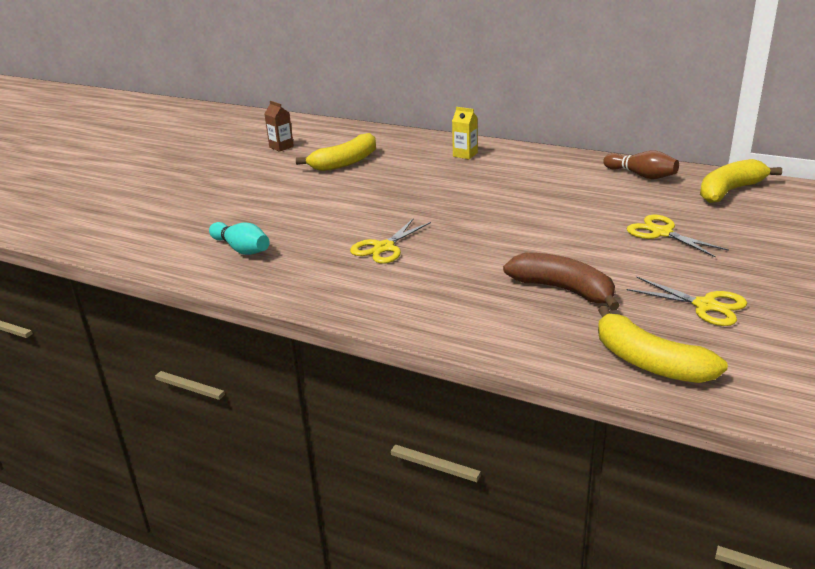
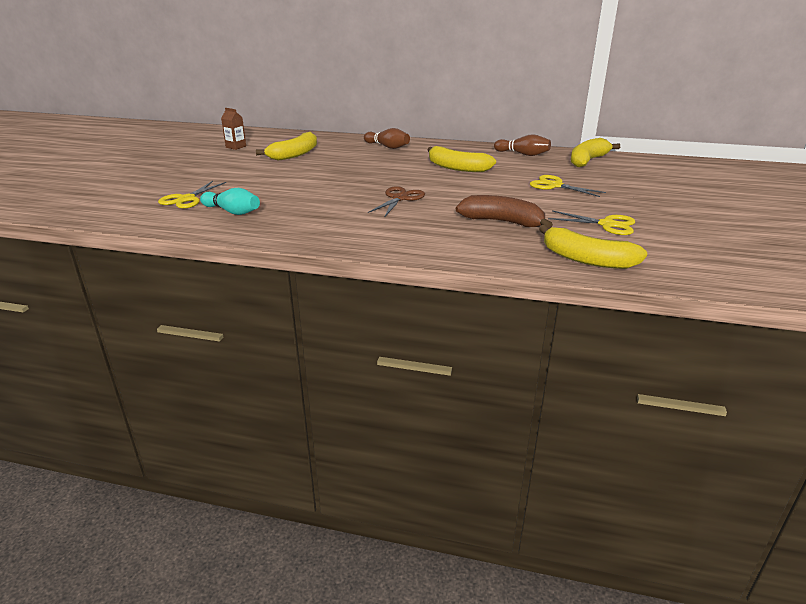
camera: 15 degrees left, 0 degrees up
yellow scissors [350,218,431,264] -> yellow scissors moved to [158,181,226,209]
yellow carton [452,107,478,159] -> brown bowling pin [364,128,410,149]
none -> brown scissors [368,186,425,216]
none -> yellow banana [427,146,496,172]

